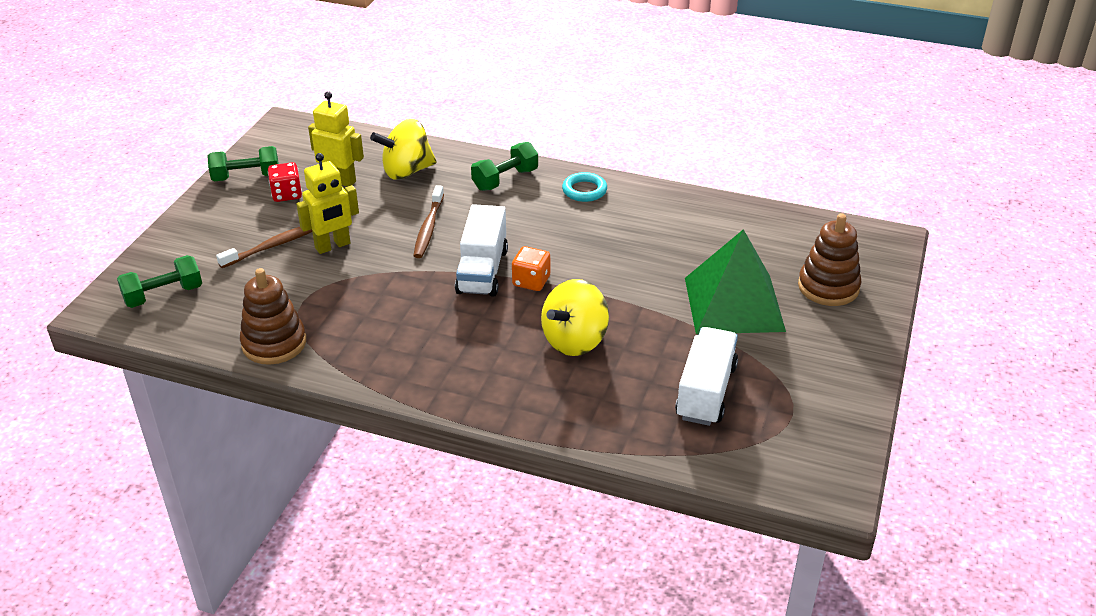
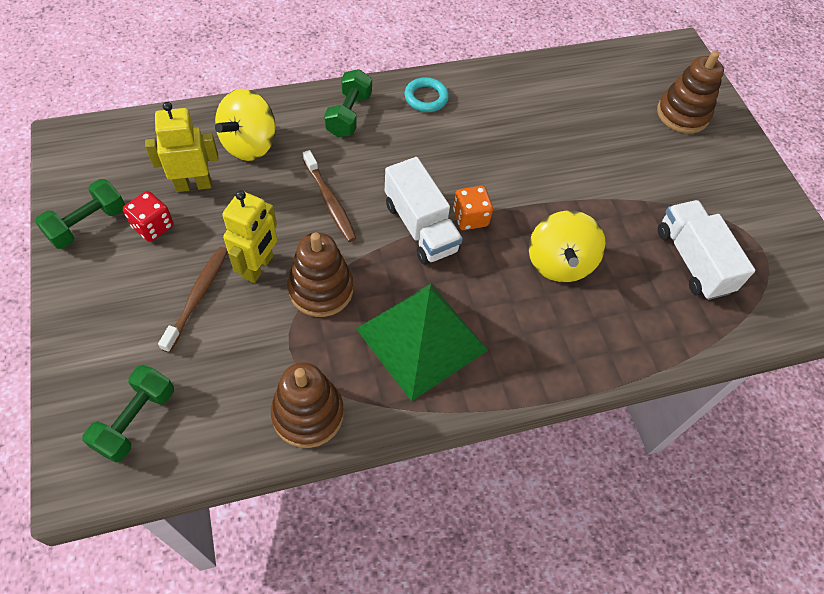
camera: 40 degrees left, 20 degrees up
green pyramid [685,229,786,334] -> green pyramid moved to [356,284,488,401]
none -> brown stacking toy [288,232,353,317]

